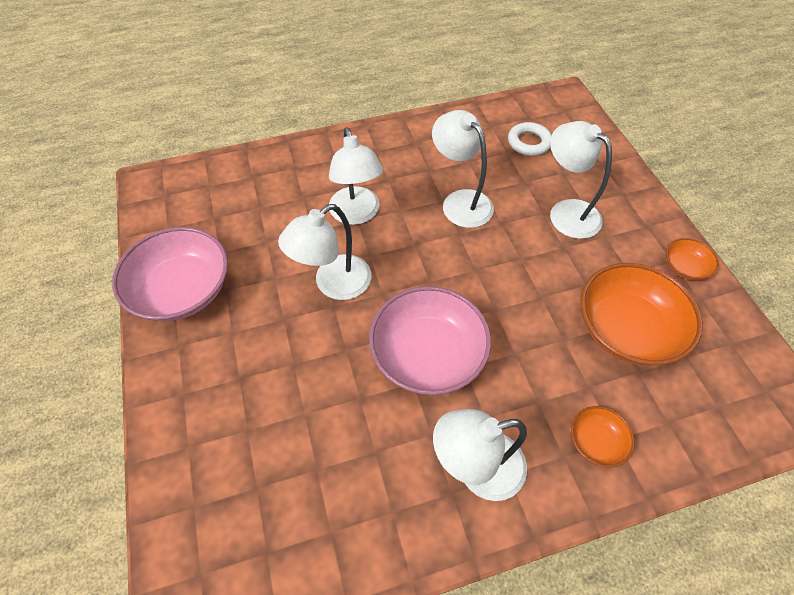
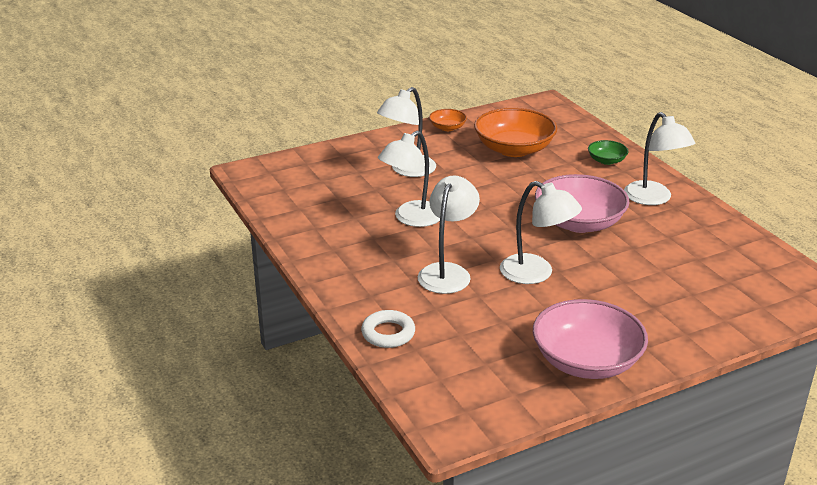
camera: 100 degrees left, 25 degrees down
white lamp [329,127,383,225] -> white lamp turned 45 degrees counterclockwise [418,176,480,294]
white ring [508,122,552,156] -> white ring moved to [361,310,415,348]
orange bowl [571,406,634,467] -> green bowl [588,140,629,165]

